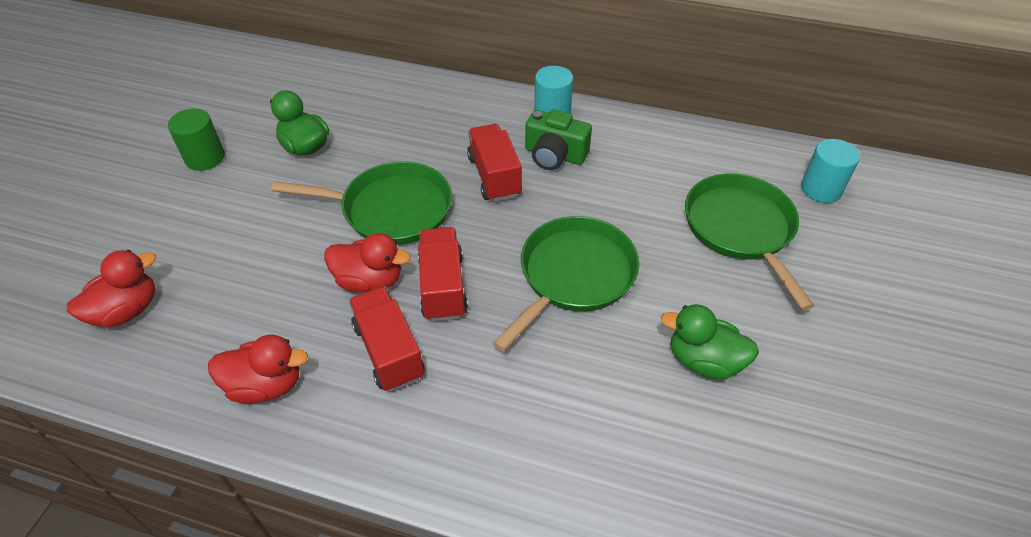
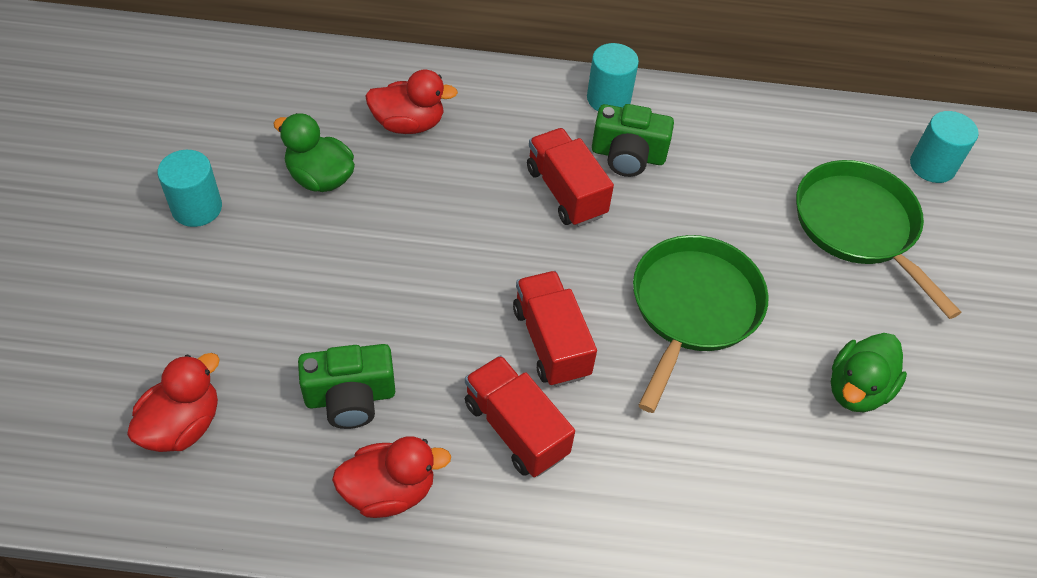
camera: 15 degrees left, 5 degrees up
green cylinder [168,109,225,171] -> turquoise cylinder [157,150,222,227]
green pan [271,162,452,245] -> none
red duck [324,233,411,293] -> red duck moved to [365,69,458,134]
green duck [661,304,759,380] -> green duck turned 60 degrees counterclockwise [831,333,907,412]
none -> green camera [298,344,395,429]

